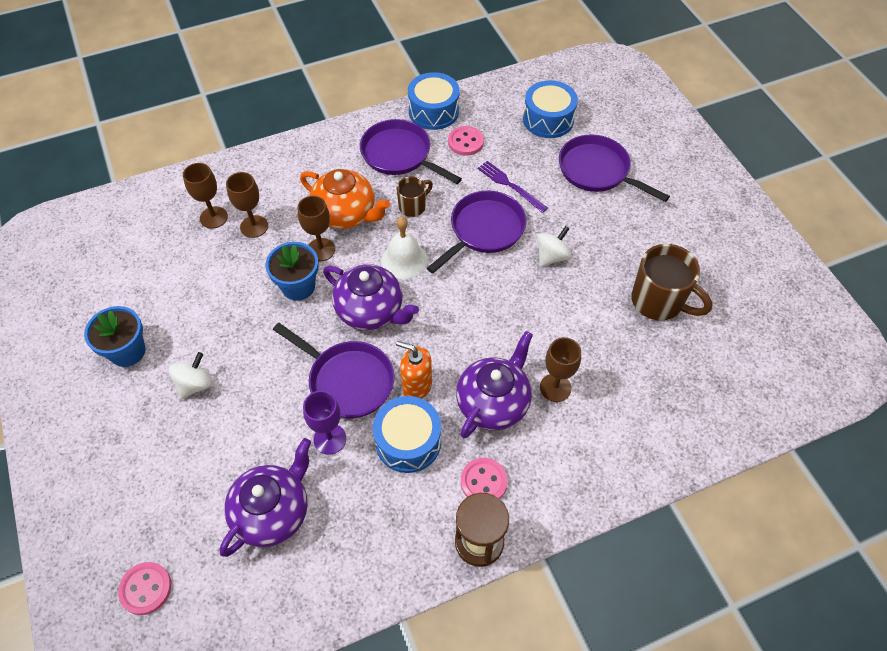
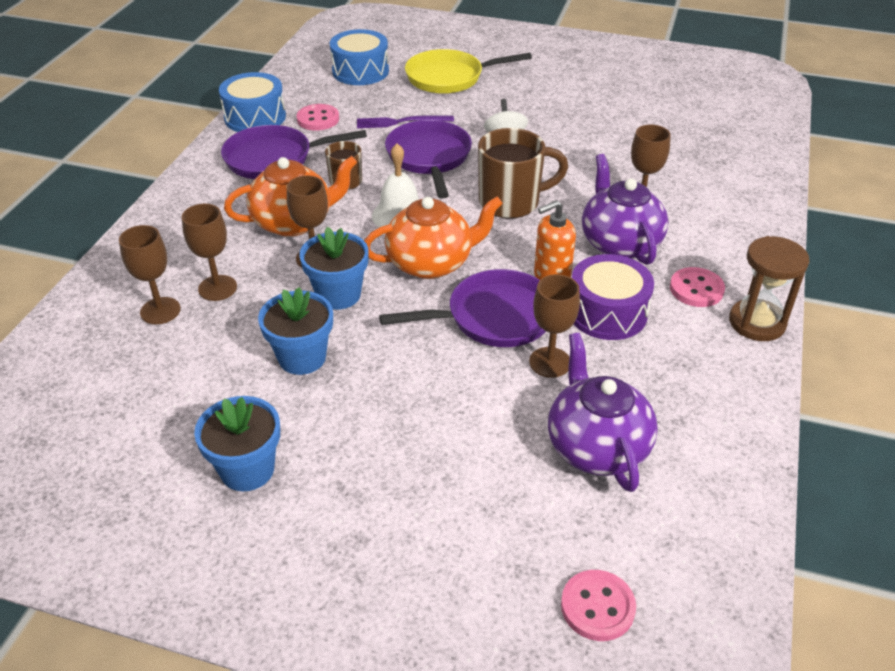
camera: 50 degrees left, 15 degrees down
white spinning top [169,352,213,400] -> none
purple goblet [303,391,346,454] -> brown goblet [529,274,580,378]
purple teapot [323,264,419,330] -> orange teapot [364,197,503,279]
blue drum [373,396,441,473] -> purple drum [572,254,654,340]
purple pan [559,134,670,202] -> yellow pan [405,49,532,94]
brown mug [631,244,712,320] -> brown mug moved to [478,128,568,219]
none -> blue flower pot [258,288,333,375]

